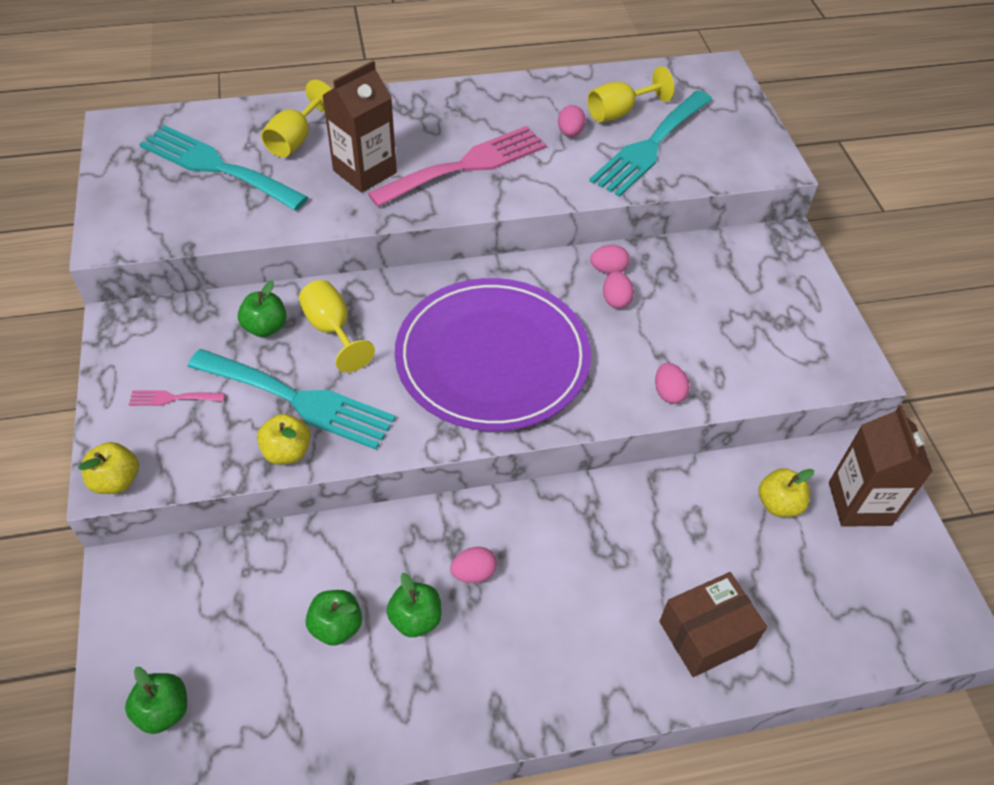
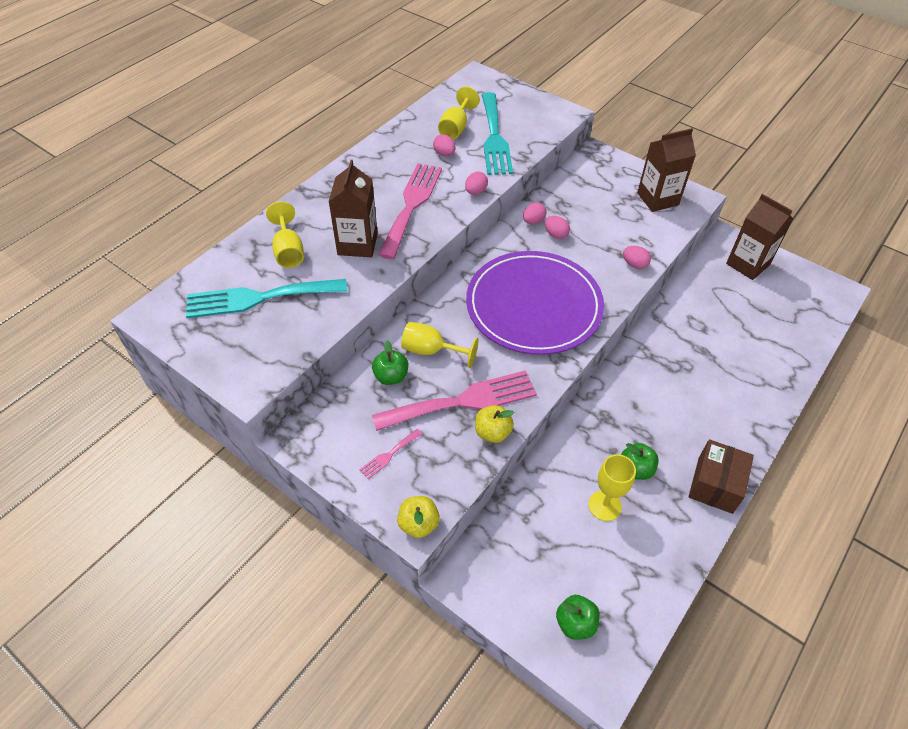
camera: 40 degrees left, 0 degrees up
turquoise fork [187,349,396,450] -> pink fork [372,370,537,431]
green apple [306,590,362,646] -> yellow goblet [588,454,636,521]
pink egg [450,547,497,583] -> pink egg moved to [465,172,488,195]
brown box [659,572,767,677] -> brown box moved to [689,439,754,514]
yellow apple [758,468,814,517] -> none
none -> brown carton [637,128,696,212]

